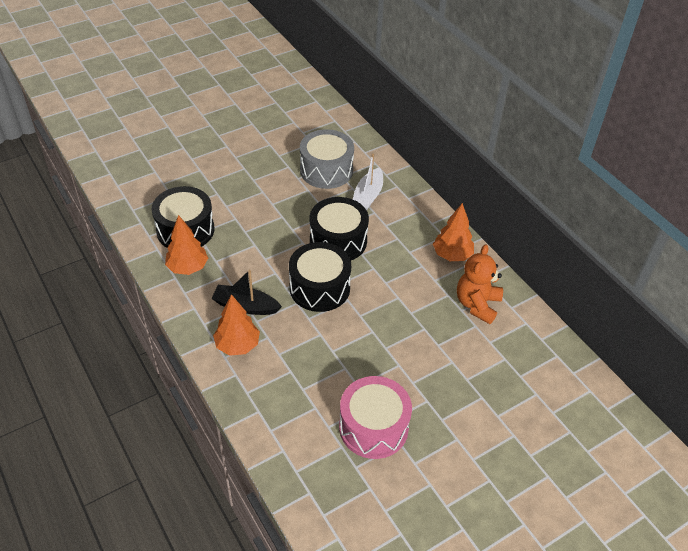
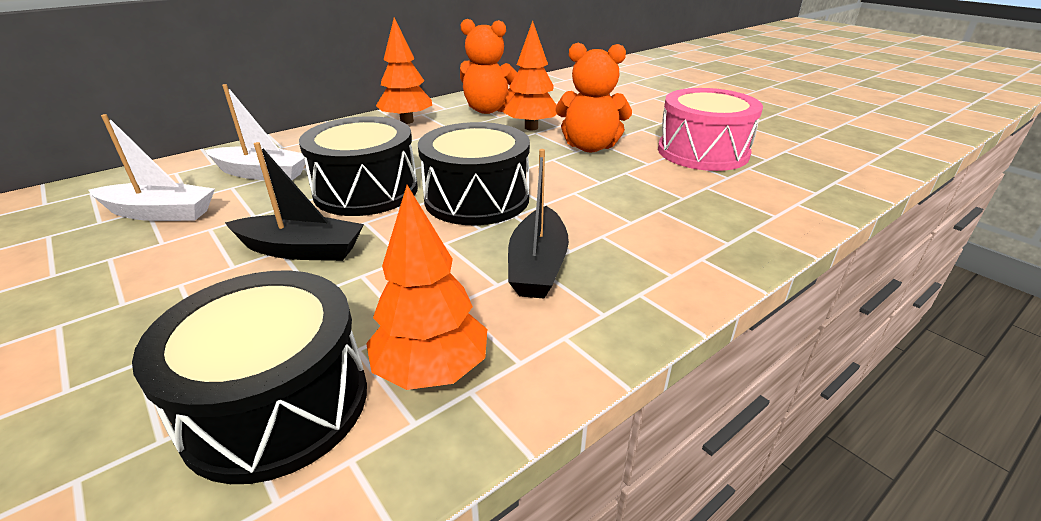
camera: 95 degrees left, 15 degrees down
orange tree [213,294,260,356] -> orange tree moved to [503,21,557,131]
grey drum [300,129,354,189] -> white boat [89,114,215,221]
none -> black boat [225,142,364,261]
none -> orange teddy bear [555,43,632,152]

